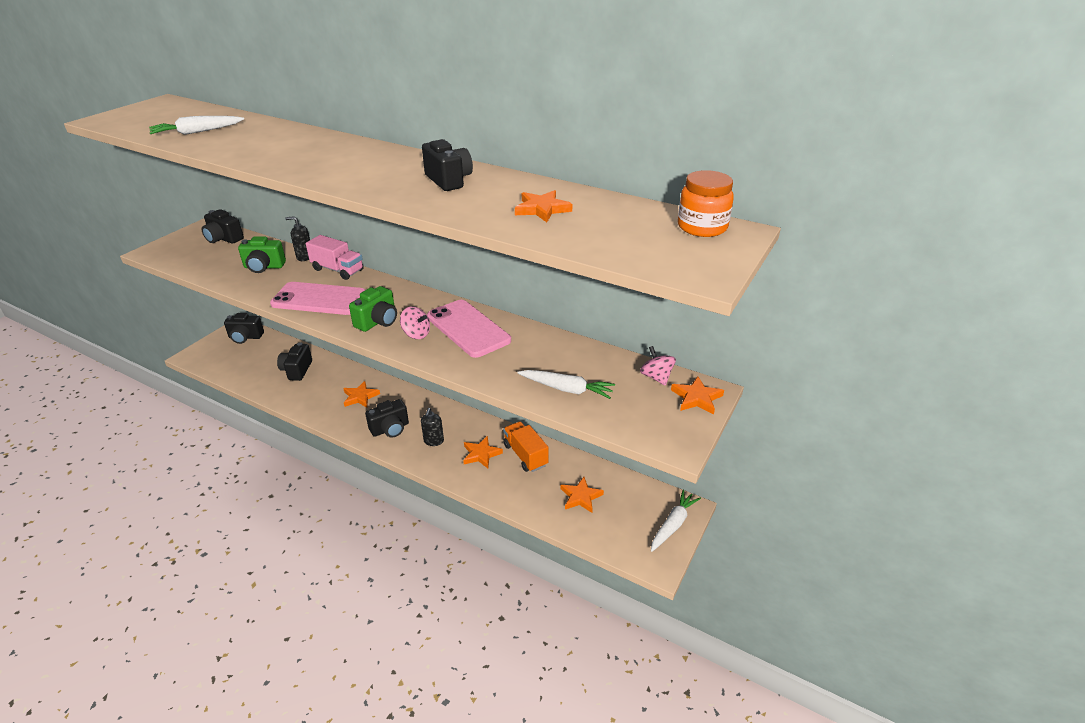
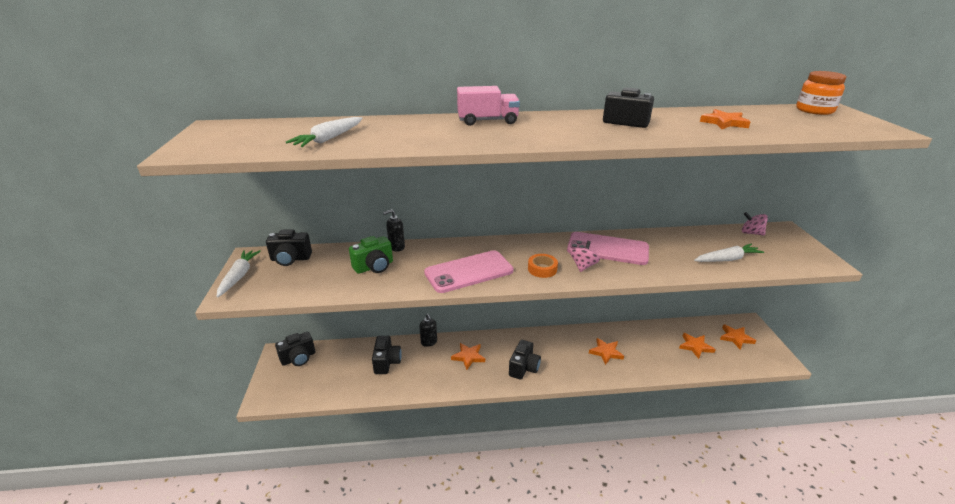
camera: 35 degrees left, 5 degrees down
black camera [277,342,312,381] -> black camera turned 150 degrees counterclockwise [372,336,402,374]
pink truck [306,235,364,280] -> pink truck moved to [457,86,520,126]
green camera [349,286,397,332] -> orange tape [528,254,558,278]
pink spinning top [400,307,430,339] -> pink spinning top turned 60 degrees counterclockwise [570,241,600,272]
black soap dispenser [421,408,444,446] -> black soap dispenser moved to [419,314,437,347]
orange truck [503,421,549,472] -> none
white carrot [651,490,701,552] -> white carrot moved to [217,250,261,298]
orange star [671,376,724,415] -> orange star moved to [720,324,756,350]

